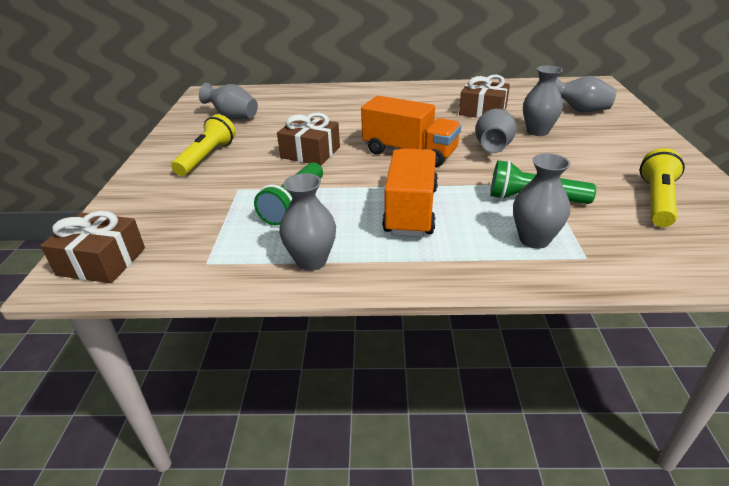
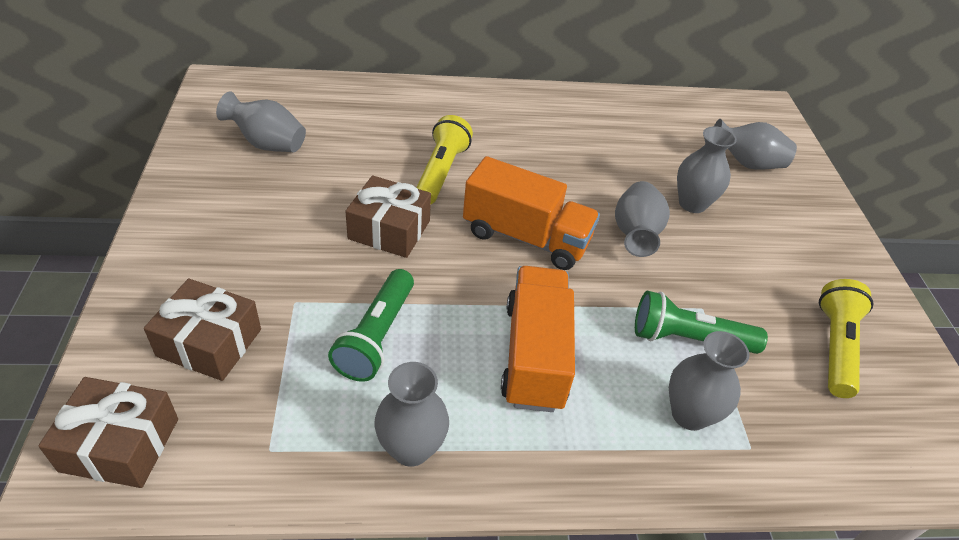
camera: 10 degrees left, 10 degrees up
yellow flashlight [171,114,236,176] -> yellow flashlight moved to [416,115,473,204]
brown gift [459,75,510,118] -> brown gift moved to [144,278,261,381]

